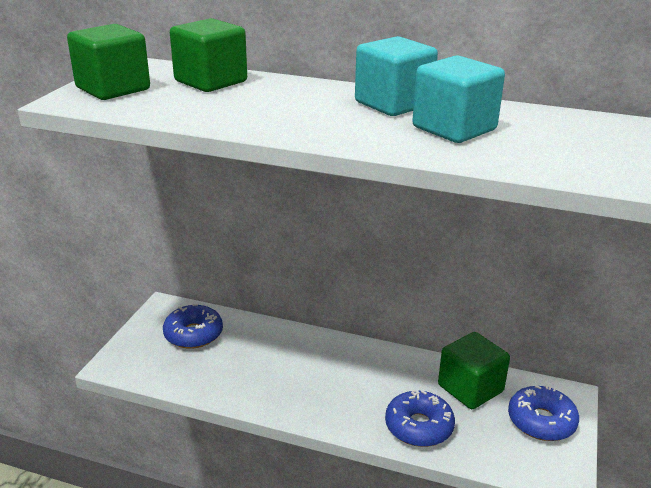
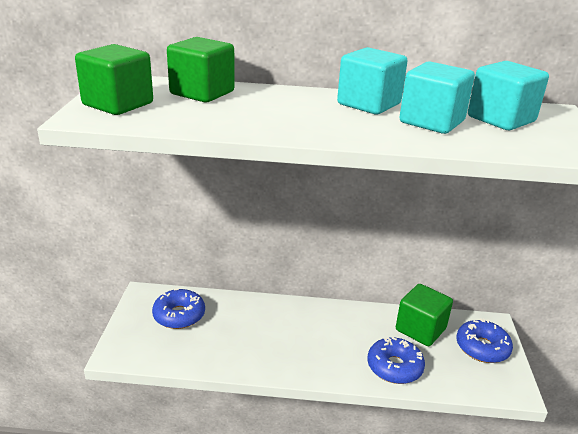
camera: 15 degrees left, 0 degrees up
none -> turquoise cube [468,61,549,130]

